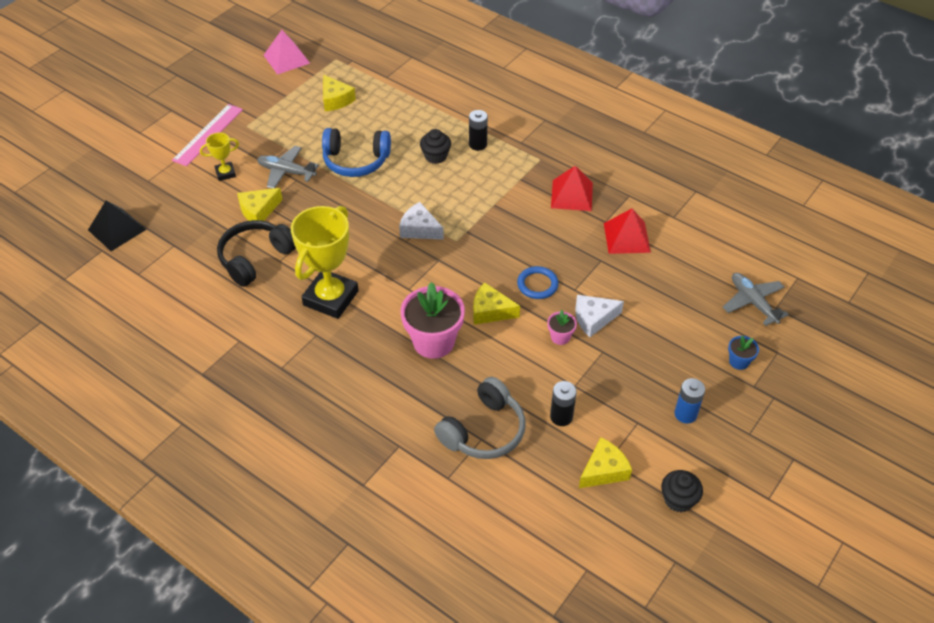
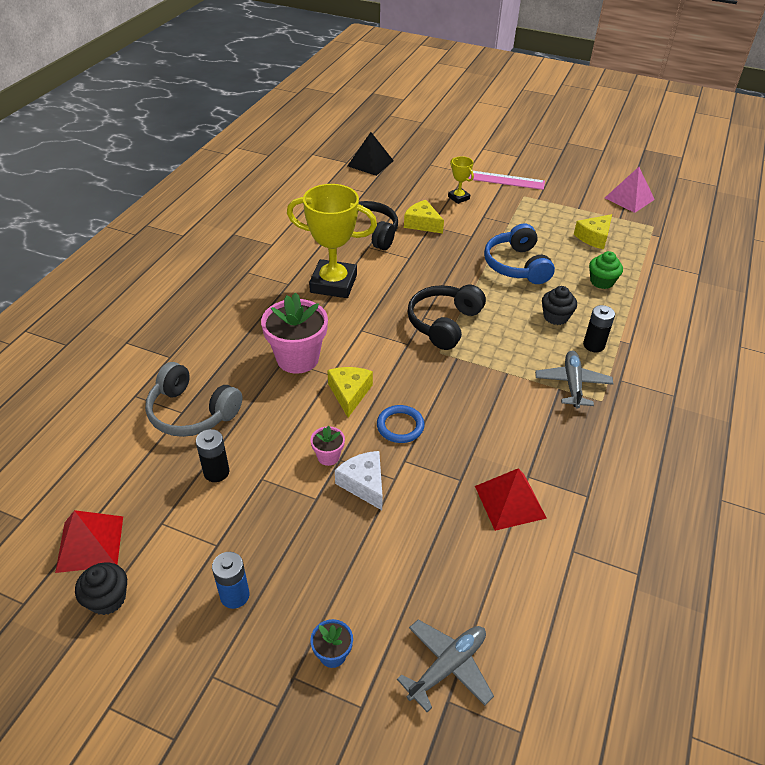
camera: 75 degrees right, 5 degrees down
grey plane [257,146,319,189] -> grey plane moved to [535,351,614,409]
white cheese [399,202,444,240] -> black headphones [407,285,486,350]
red pyramid [551,166,593,211] -> red pyramid moved to [55,510,123,573]
yellow cheese [579,437,632,488] -> none
none -> green cupcake [589,251,623,289]

